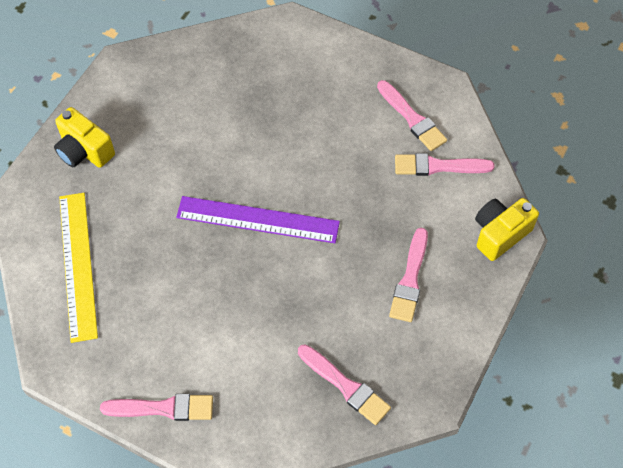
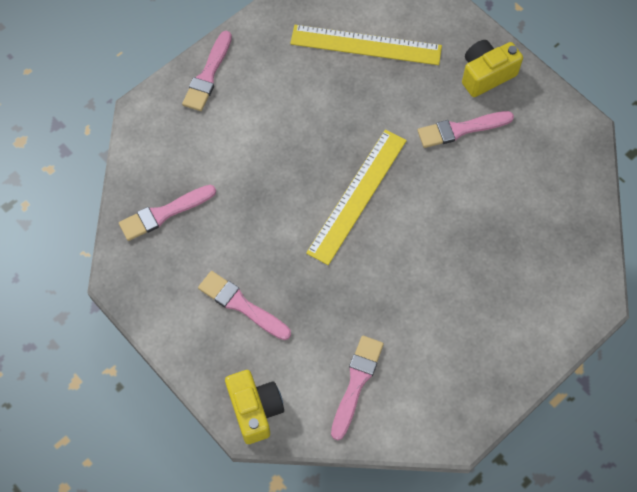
camera: 110 degrees right, 5 degrees up
purple ruler [176,196,340,243] -> yellow ruler [306,129,407,265]
pink brush [377,80,447,151] -> pink brush moved to [417,111,514,148]

